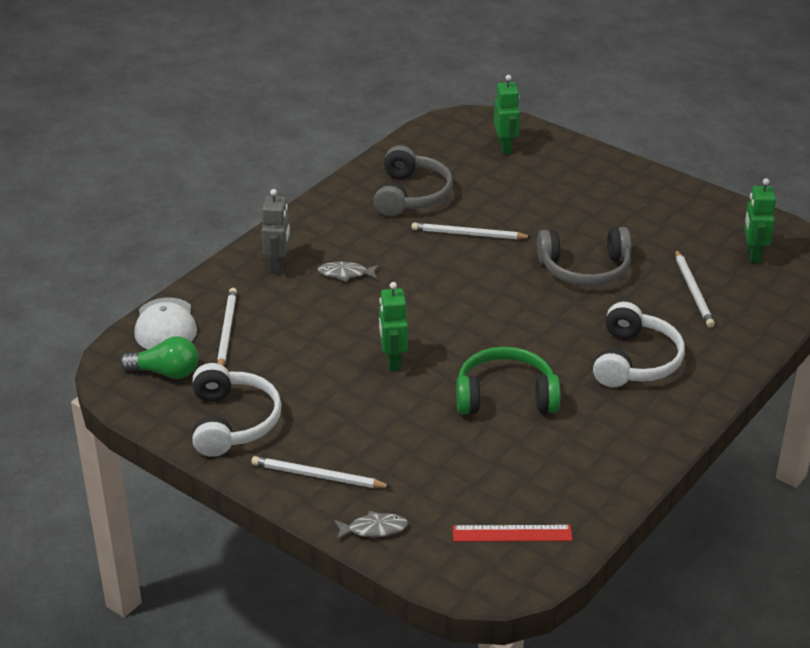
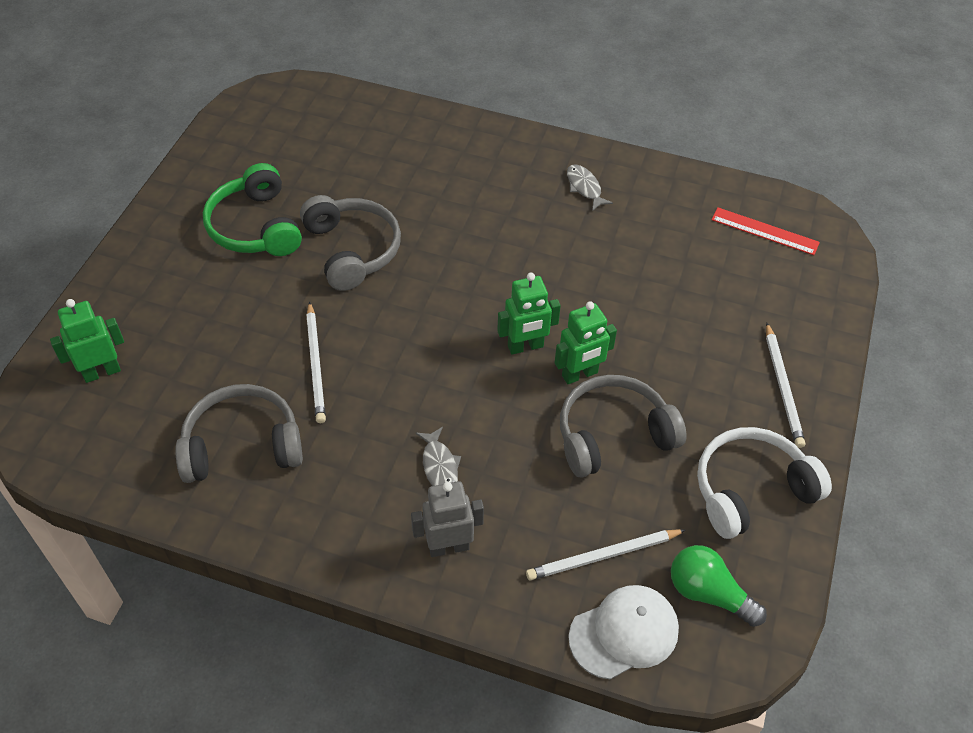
camera: 110 degrees left, 15 degrees up
green light bulb [120,336,198,379] -> green light bulb turned 45 degrees counterclockwise [671,545,767,627]
grey fish [334,511,408,540] -> grey fish moved to [567,164,613,211]
red ruler [453,525,573,542] -> red ruler turned 45 degrees counterclockwise [711,207,820,255]
green headphones [456,347,560,415] -> green headphones moved to [203,163,302,256]
white headphones [593,302,685,387] -> none
white pencil [675,249,715,328] -> none
green robot [744,178,776,263] -> green robot moved to [497,273,561,355]
none -> grey headphones [560,375,687,478]

